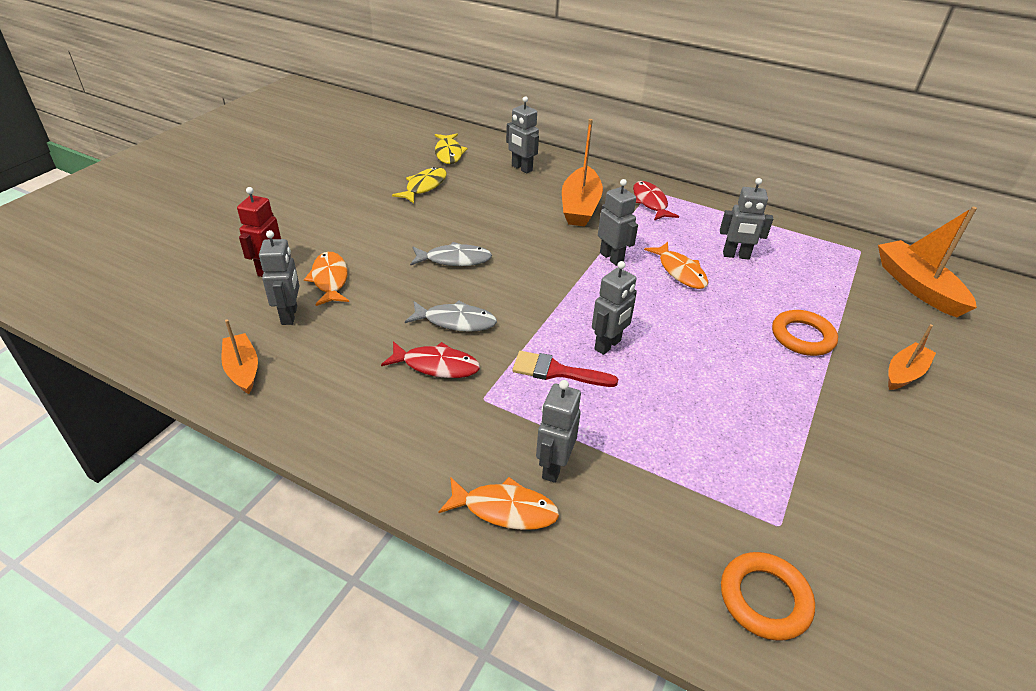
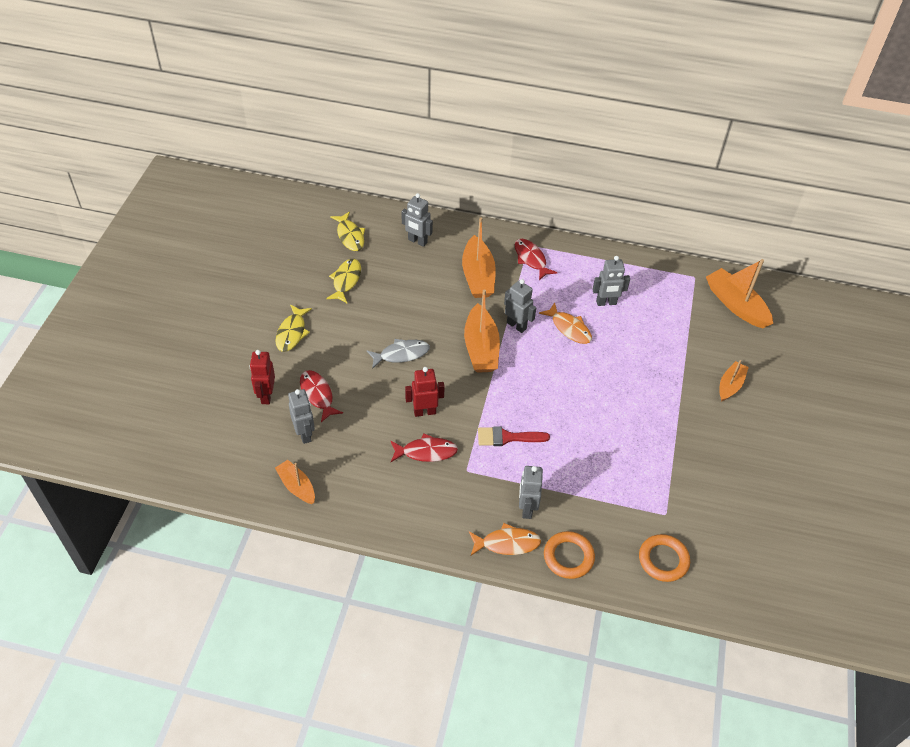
camera: 15 degrees left, 10 degrees up
orange fish [304,252,349,306] -> red fish [300,370,343,422]
grey fish [405,300,497,332] -> red robot [405,367,445,417]
grey robot [592,261,637,355] -> none
orange ring [772,310,838,356] -> orange ring moved to [544,531,595,579]
none -> yellow fish [276,304,312,352]
none -> orange boat [464,289,500,373]

